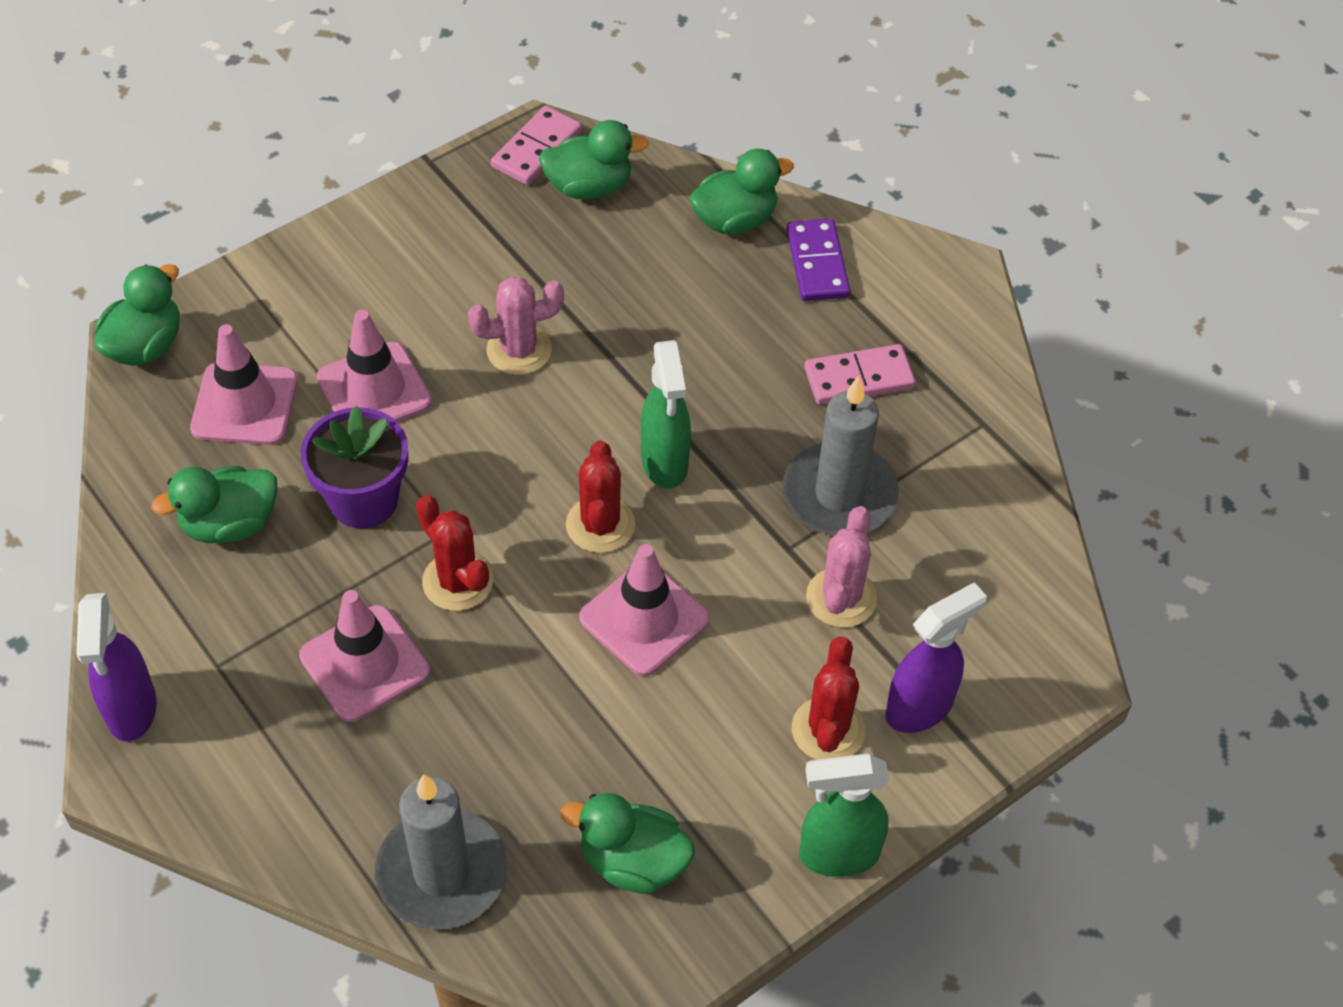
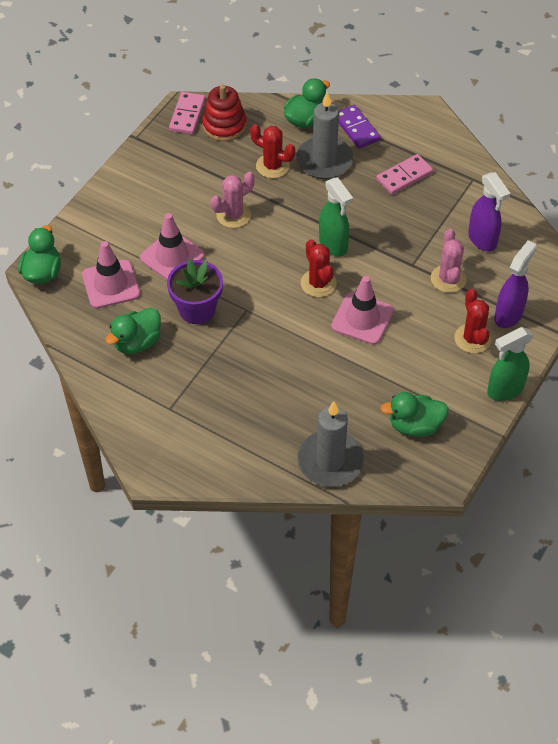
camera: 20 degrees left, 0 degrees up
purple spray bottle [76,593,157,742] -> purple spray bottle moved to [468,172,511,252]
pink traffic cone [299,590,430,722] -> none
red cactus [416,495,493,611] -> red cactus moved to [250,124,295,178]
green duck [539,120,649,199] -> red stacking toy [202,85,246,141]
grey candle [783,376,899,536] -> grey candle moved to [296,92,353,179]

